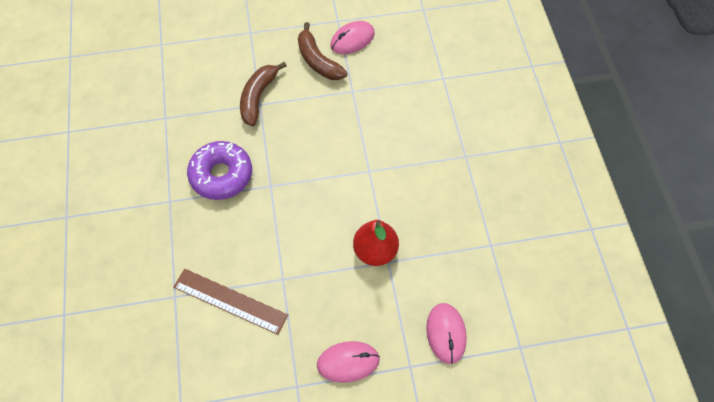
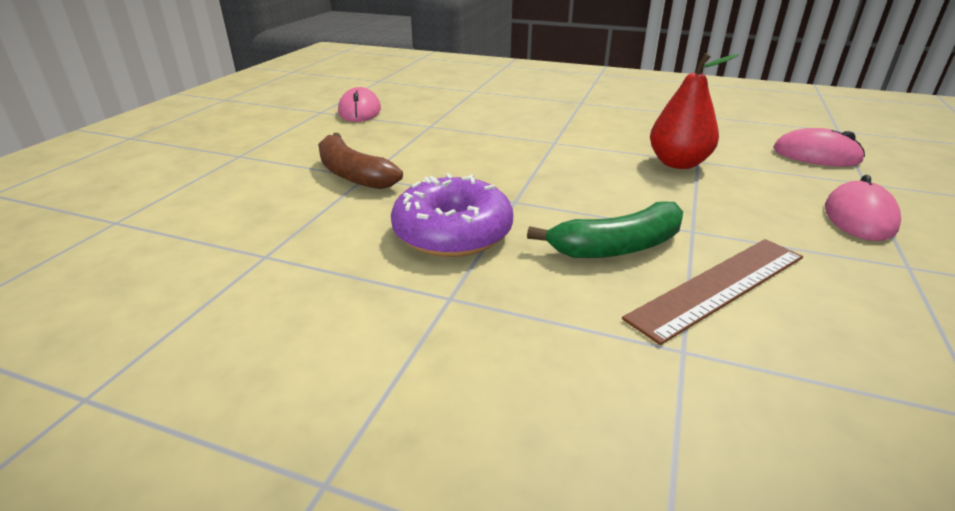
camera: 60 degrees left, 30 degrees down
brown banana [298,22,348,80] -> none
none -> green banana [527,201,683,258]

